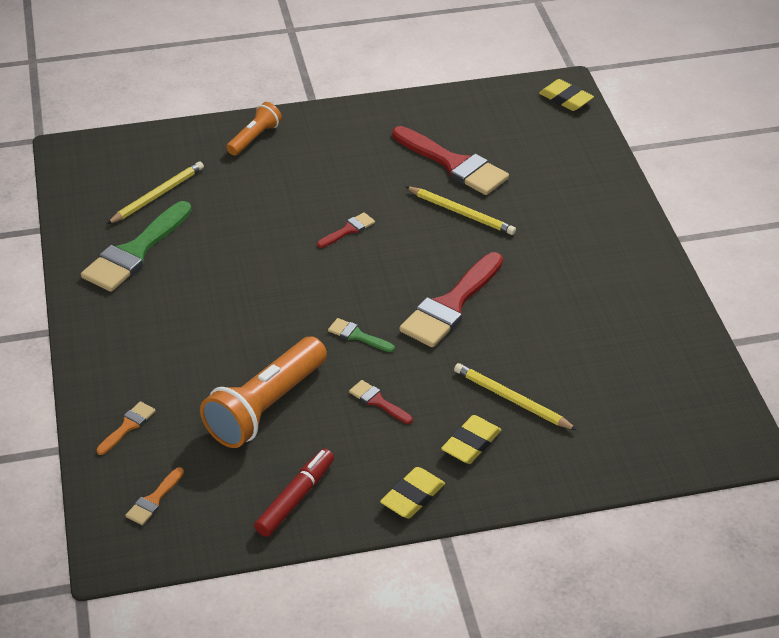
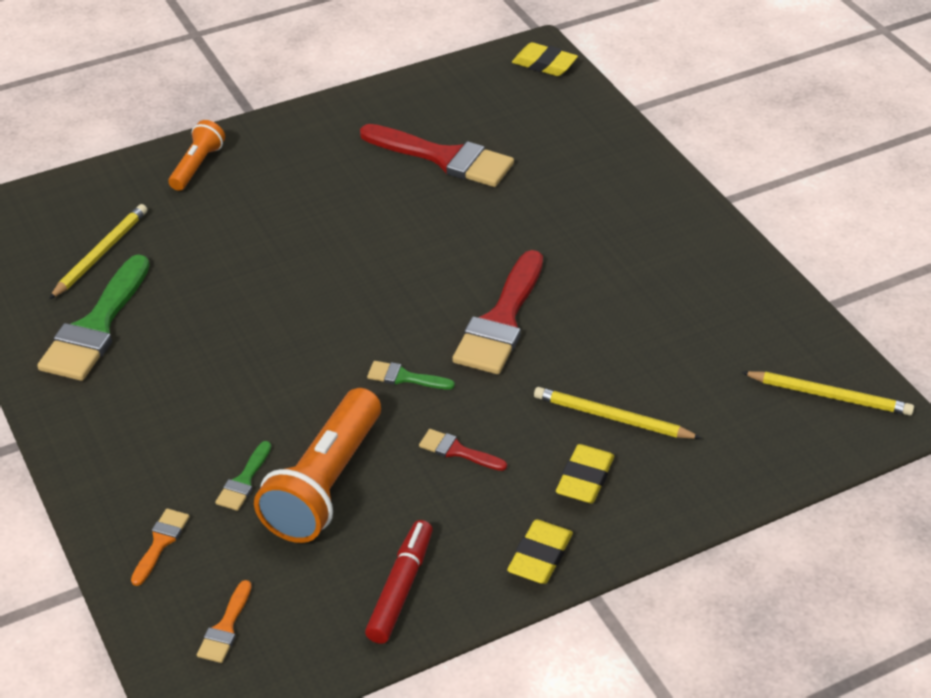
camera: 15 degrees left, 0 degrees up
red brush [317,212,375,248] -> none
yellow pencil [405,186,516,235] -> yellow pencil moved to [741,371,914,415]
none -> green brush [215,441,271,511]

